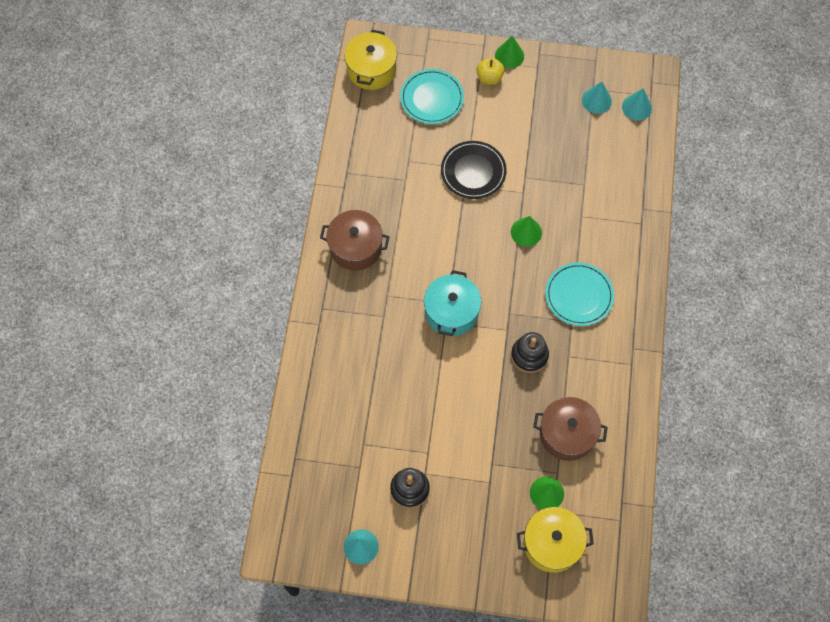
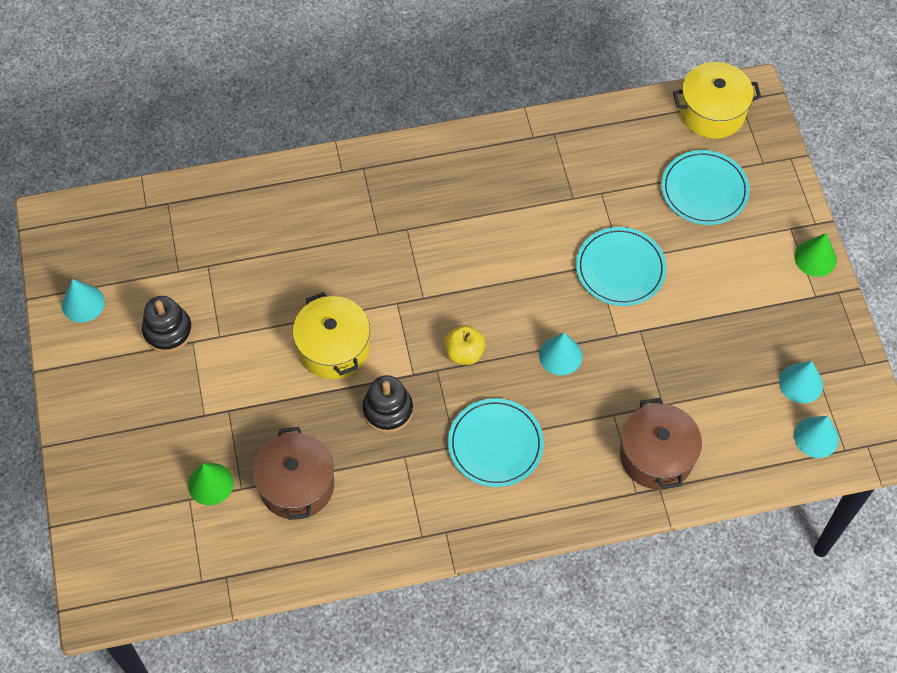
camera: 70 degrees right, 5 degrees down
brown pot [320,210,390,271] -> brown pot moved to [620,398,702,490]
turquoise pot [424,270,482,336] -> none
black plate [441,141,507,199] -> turquoise plate [576,227,667,306]
yellow apple [477,57,505,85] -> yellow apple moved to [444,325,485,365]
green cone [511,216,542,247] -> turquoise cone [539,333,582,375]
yellow pot [517,507,594,573] -> yellow pot moved to [293,292,370,379]

